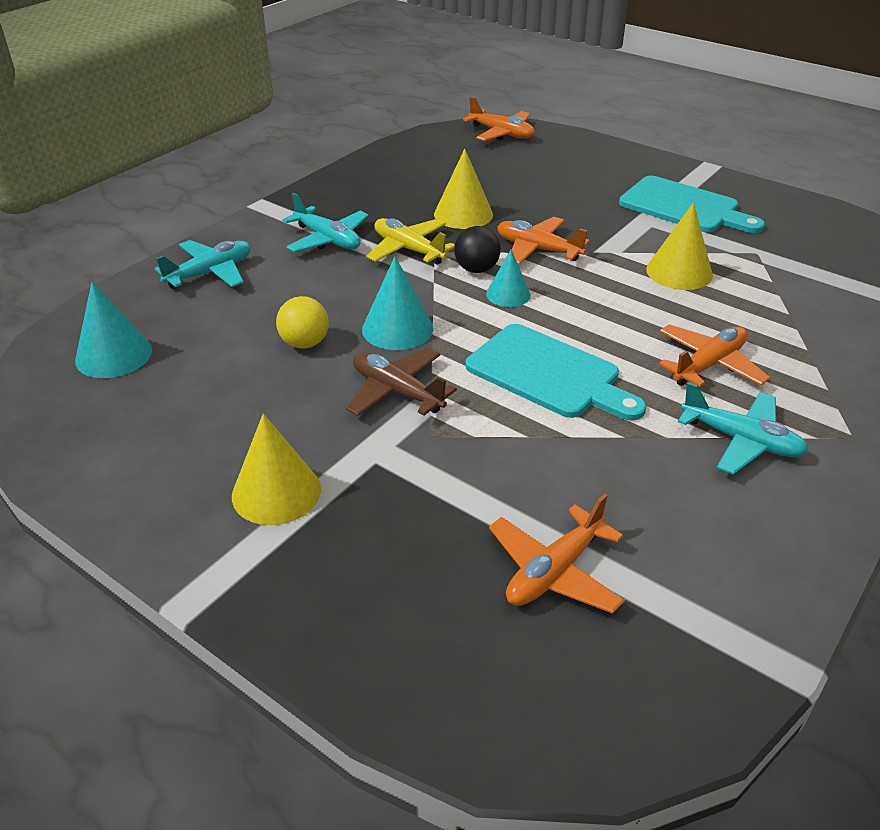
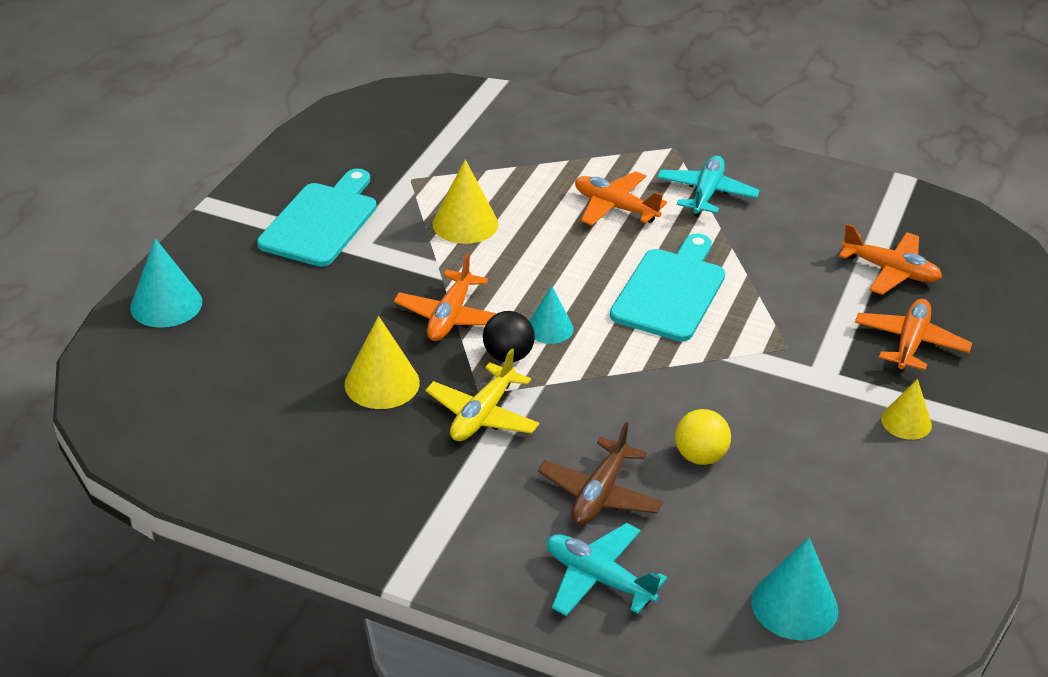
camera: 105 degrees left, 0 degrees up
yellow cone [232,413,321,525] -> yellow cone [881,379,932,440], size x0.66
turquoise plane [282,193,368,252] -> none
brown plane [346,348,457,416] -> brown plane moved to [538,422,663,526]
turquoise cone [362,256,433,350] -> turquoise cone moved to [130,238,202,328]
orange plane [463,97,535,141] -> orange plane moved to [855,299,972,372]

